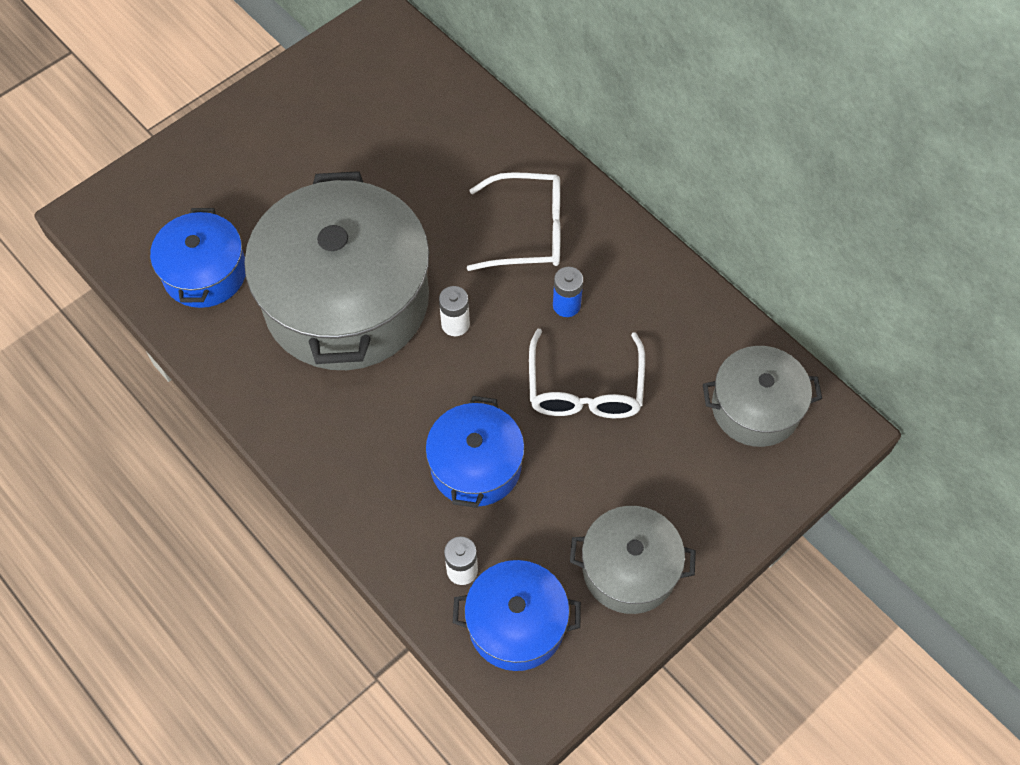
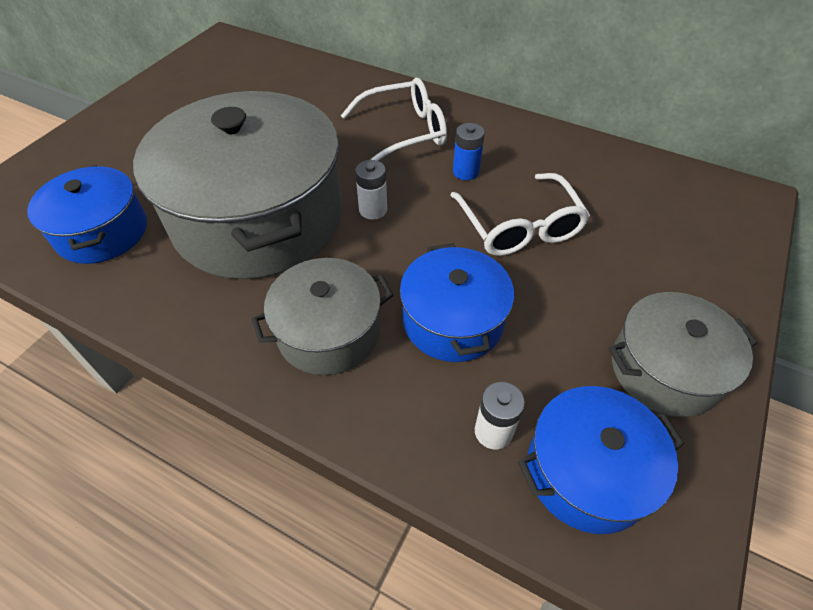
camera: 20 degrees left, 10 degrees down
grey pot [703,346,822,447] -> grey pot moved to [251,258,393,375]

